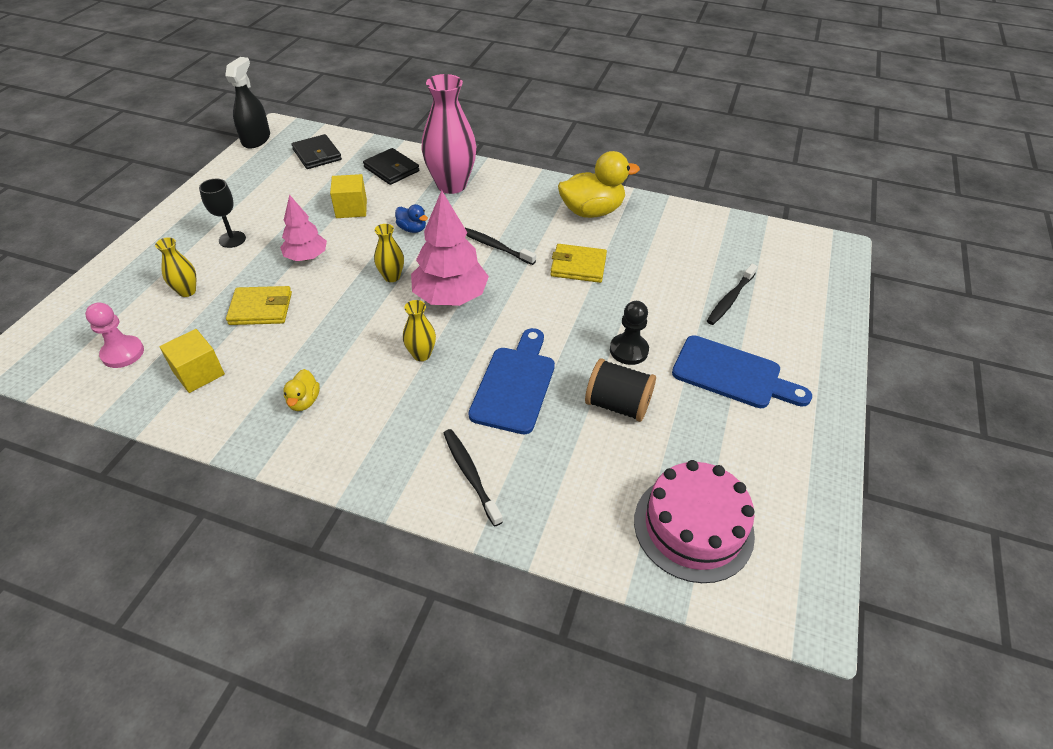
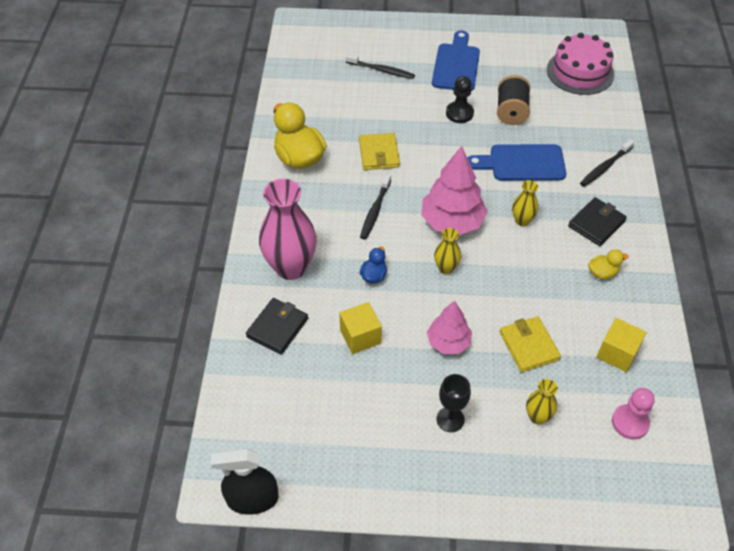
camera: 105 degrees left, 5 degrees up
black wallet [291,134,342,169] -> black wallet moved to [568,197,627,246]

